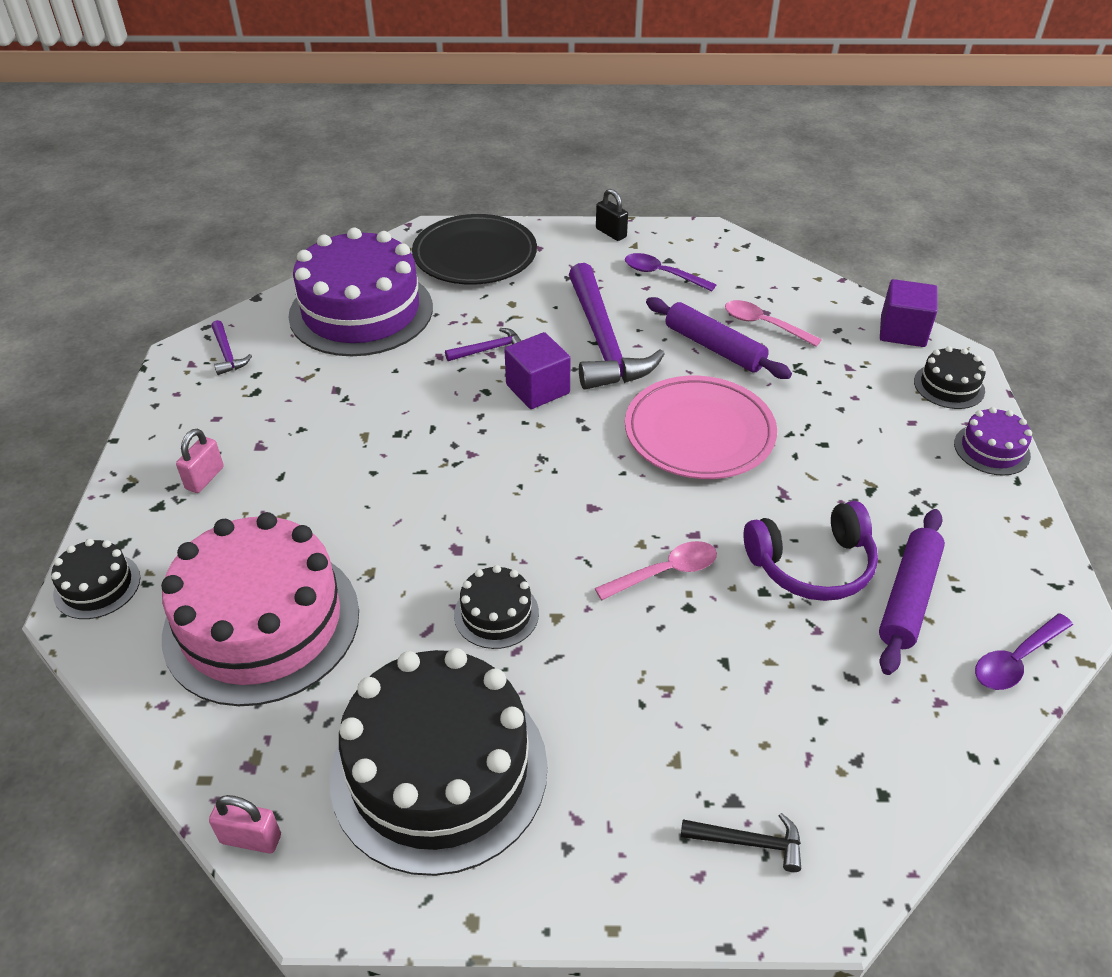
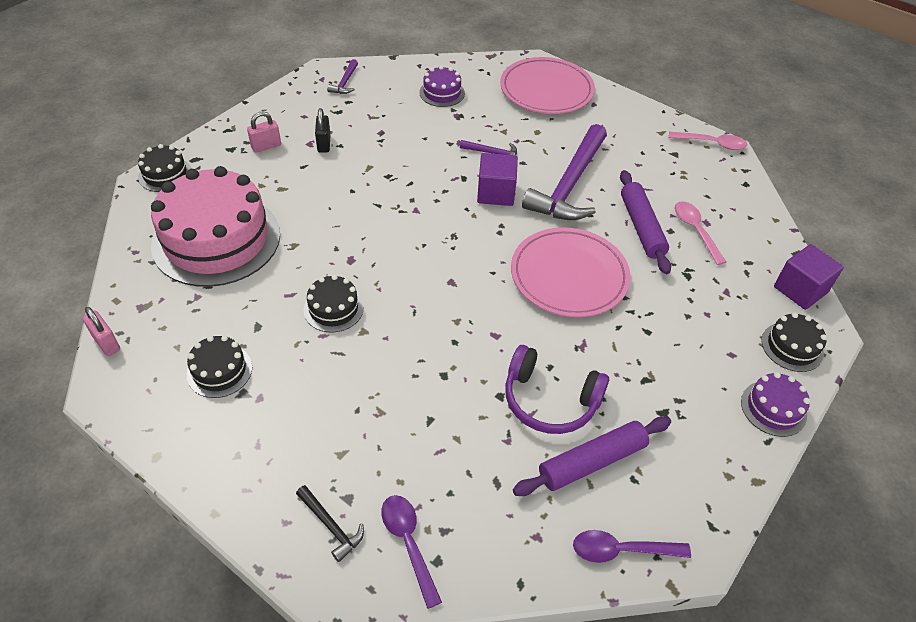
camera: 35 degrees right, 5 degrees up
purple cake [288,228,433,356] -> purple cake [419,66,465,107], size x0.44
black cake [330,648,548,876] -> black cake [187,335,252,398], size x0.44
black plate [412,214,537,285] -> pink plate [500,57,595,114]
pink spoon [595,541,717,600] -> pink spoon moved to [669,132,747,150]
black padlock [596,189,628,241] -> black padlock moved to [315,108,331,153]
purple spoon [625,253,716,292] -> purple spoon moved to [381,495,442,609]

